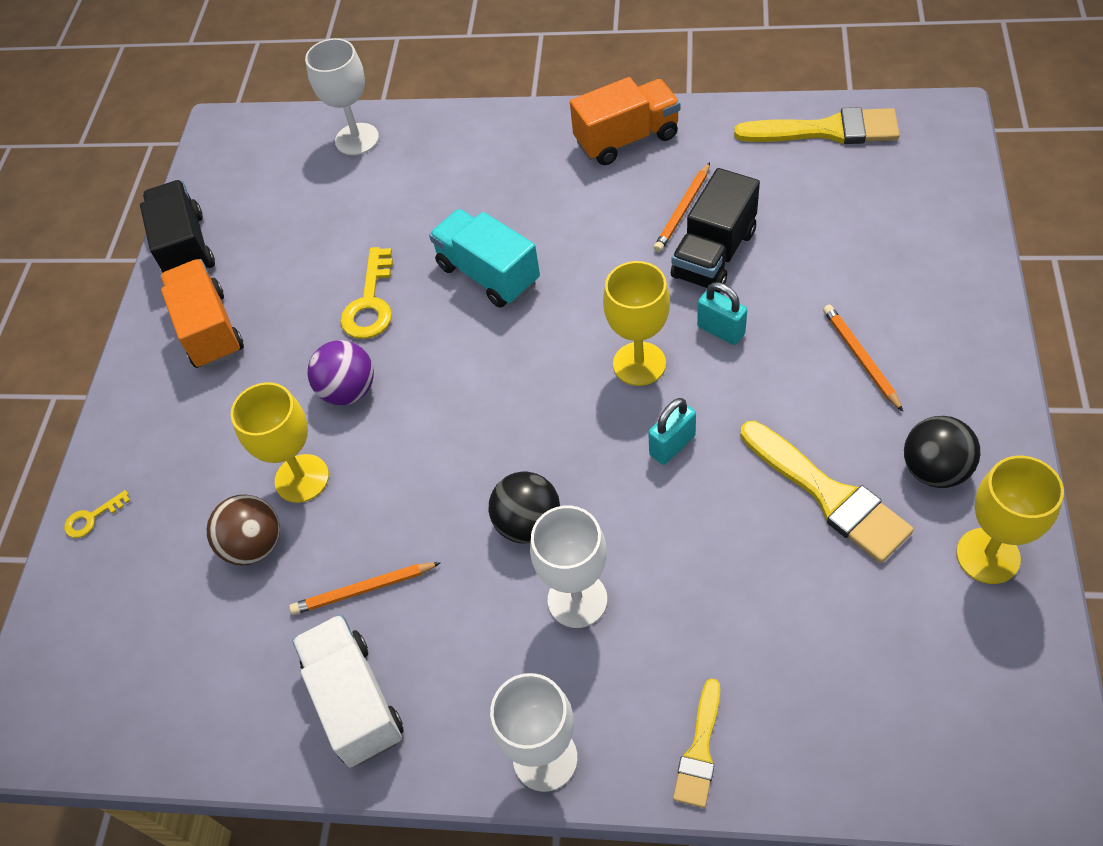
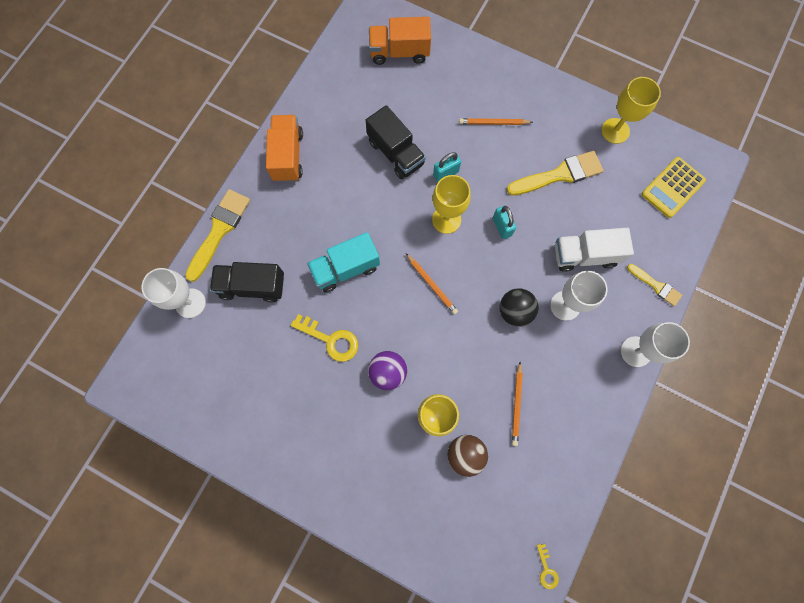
camera: 75 degrees left, 20 degrees up
yellow key [64,490,131,538] -> yellow key moved to [537,544,559,589]
black truck [140,180,215,273] -> black truck moved to [210,262,284,303]
orange truck [160,259,244,369] -> orange truck moved to [369,17,431,65]
white truck [292,614,403,768] -> white truck moved to [555,228,634,272]
orange pencil [654,162,710,252] -> orange pencil moved to [406,253,458,315]
yellow brush [734,107,900,144] -> yellow brush moved to [185,189,250,282]
black ball [904,416,980,488] -> none
none -> yellow calculator [641,157,706,218]

